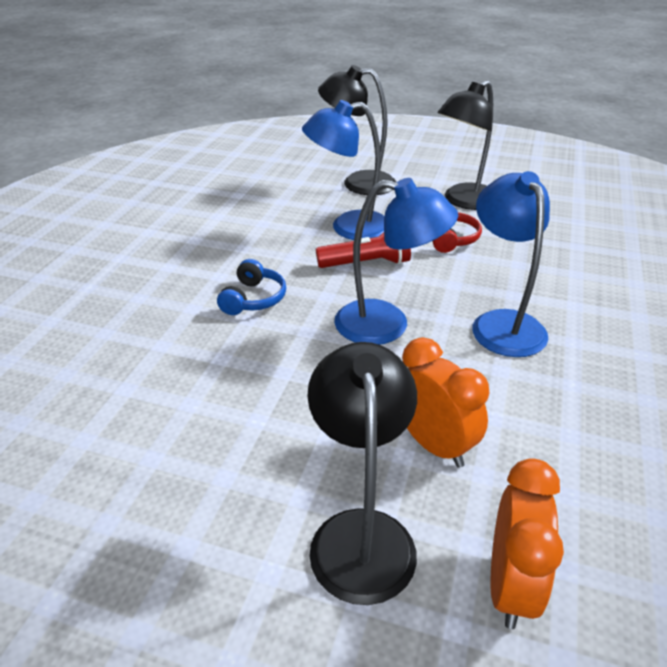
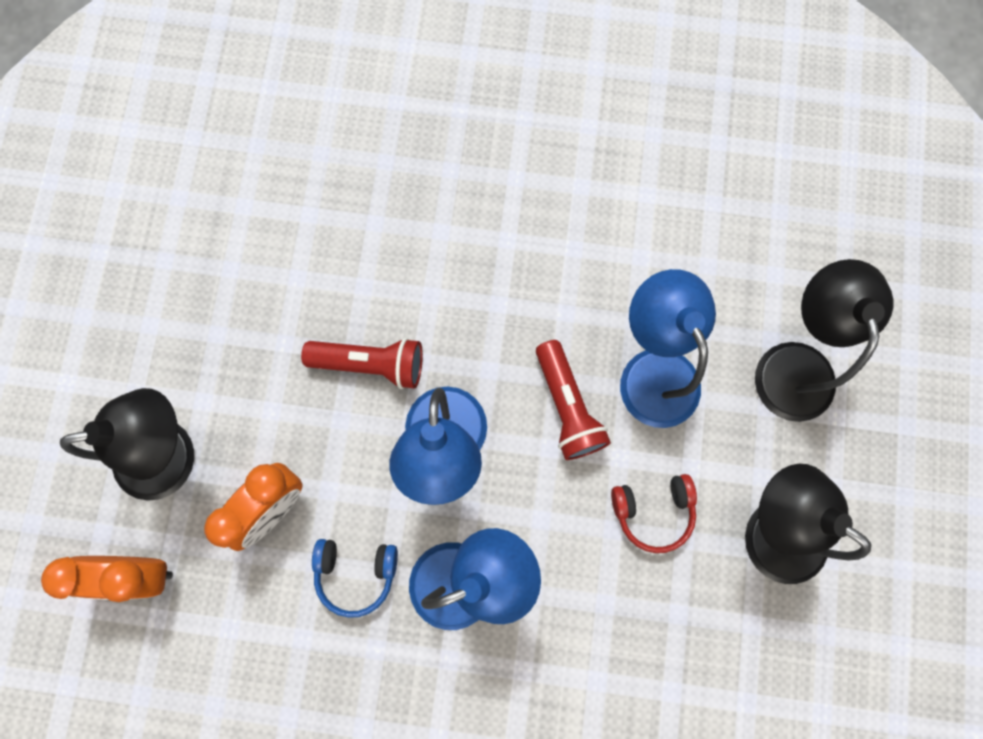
camera: 80 degrees right, 40 degrees up
blue headphones [217,259,286,315] -> blue headphones moved to [312,539,398,618]
none -> red flashlight [301,338,423,389]

